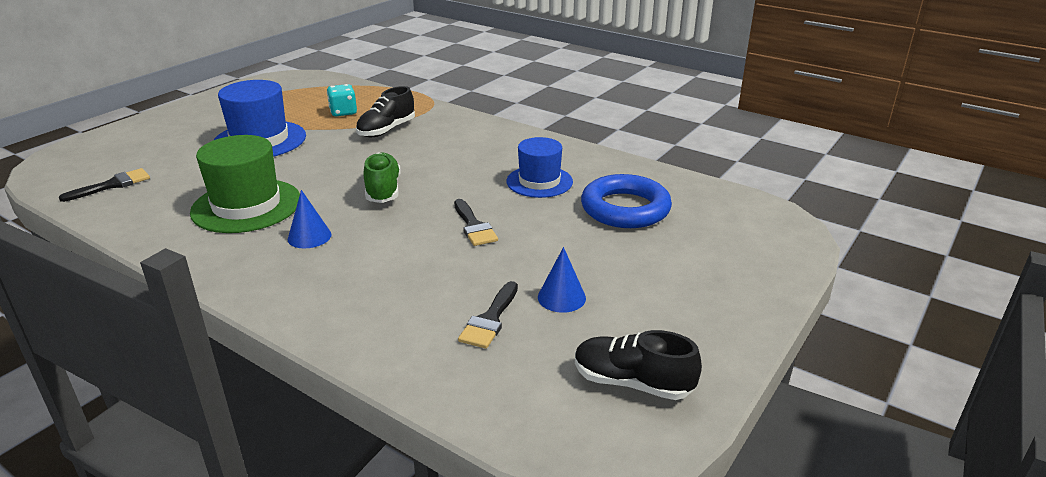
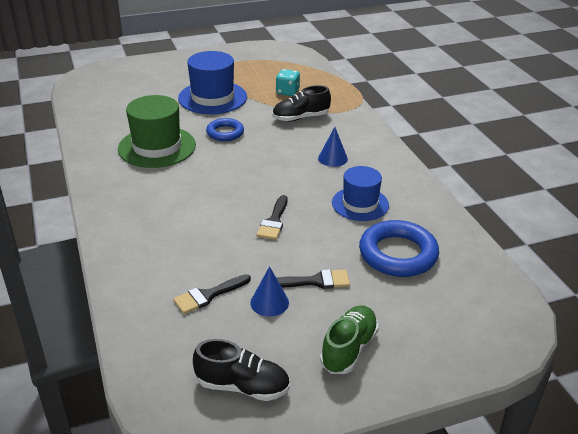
camera: 35 degrees right, 5 degrees up
black brush [59,168,150,202] -> black brush moved to [277,269,350,289]
blue cone [288,190,332,249] -> blue cone moved to [318,127,348,167]
green shoe [364,152,401,203] -> green shoe moved to [320,305,379,374]
black shoe [575,330,702,400] -> black shoe turned 135 degrees clockwise [193,339,290,401]
none -> blue ring [206,118,244,141]

